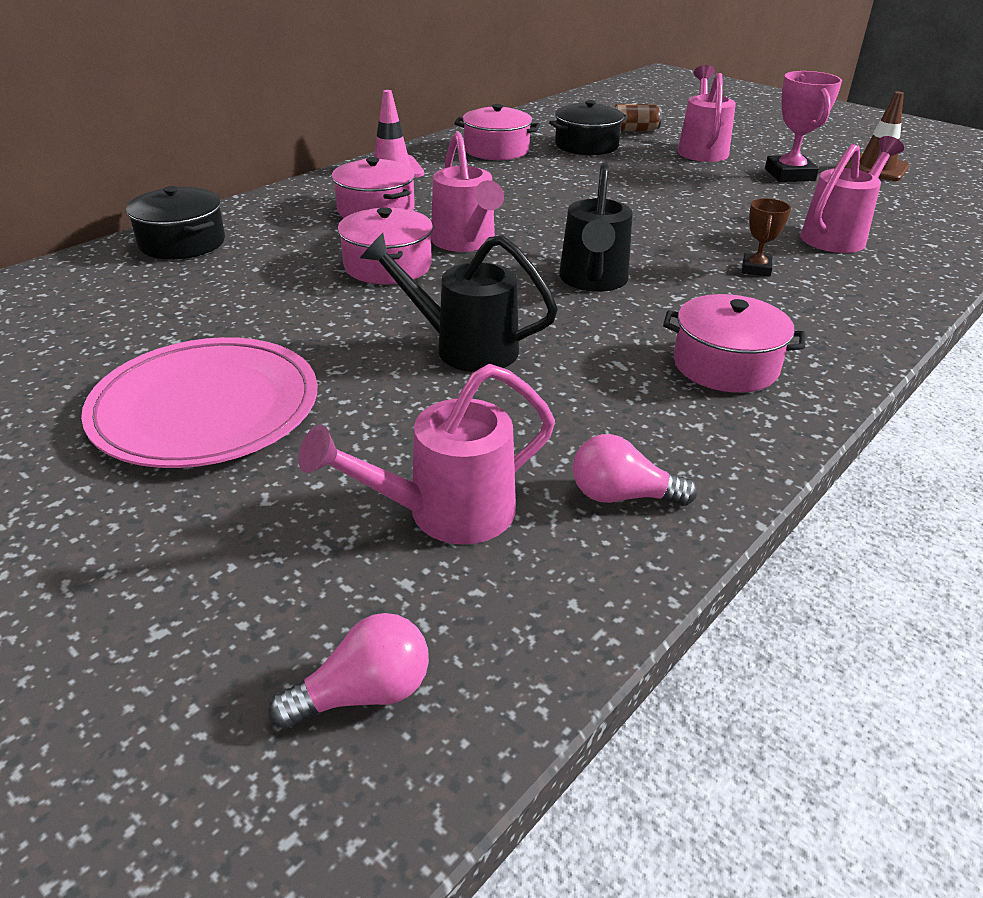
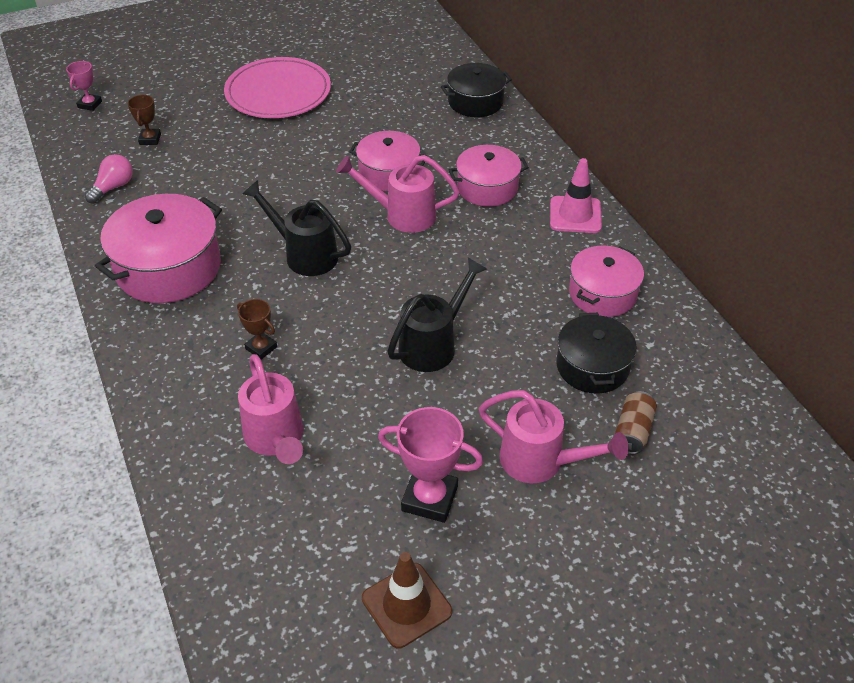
camera: 115 degrees right, 10 degrees up
pink light bulb [268,613,429,729] -> pink trophy [66,61,102,111]
pink watering can [298,364,555,544] -> brown trophy [128,95,161,145]
black watering can [360,233,558,372] -> black watering can moved to [387,258,487,372]
pink pot [663,294,805,393] -> pink pot [95,194,222,303], size x1.58

